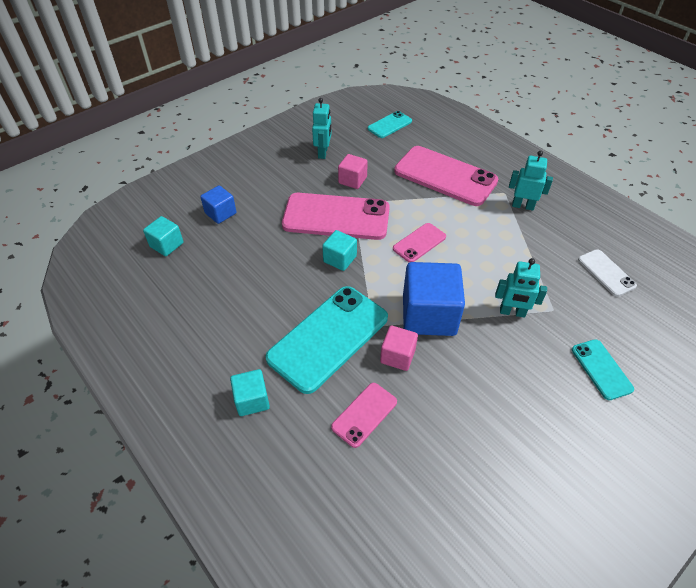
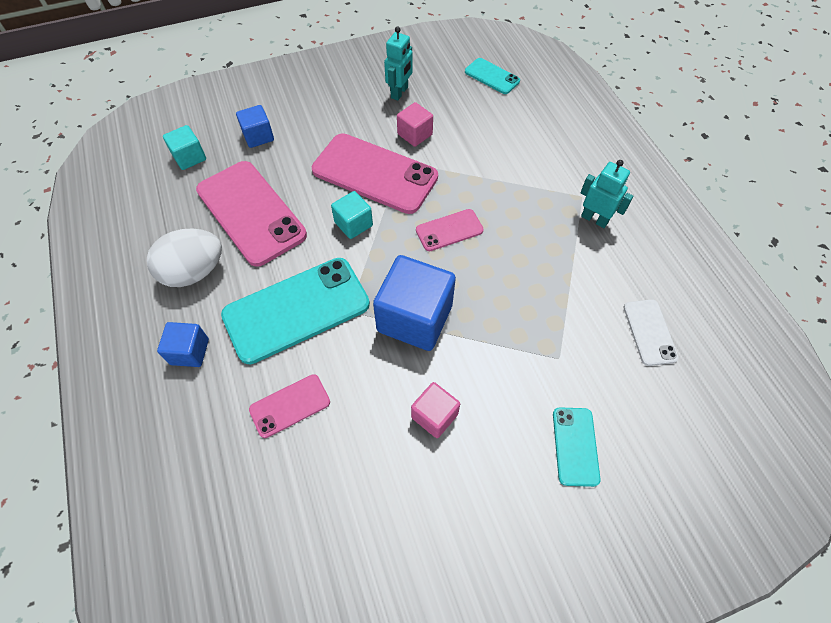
camera: 20 degrees right, 10 degrees up
turquoise cube [230,369,270,416] -> blue cube [157,322,209,367]
turquoise phone [368,111,412,138] -> turquoise phone turned 60 degrees clockwise [465,58,520,94]
pink cube [380,326,418,371] -> pink cube moved to [411,382,460,438]
pink phone [394,146,498,206] -> pink phone moved to [196,161,307,267]
turquoise robot [495,258,547,318] -> none
none -> white egg [147,228,222,287]

